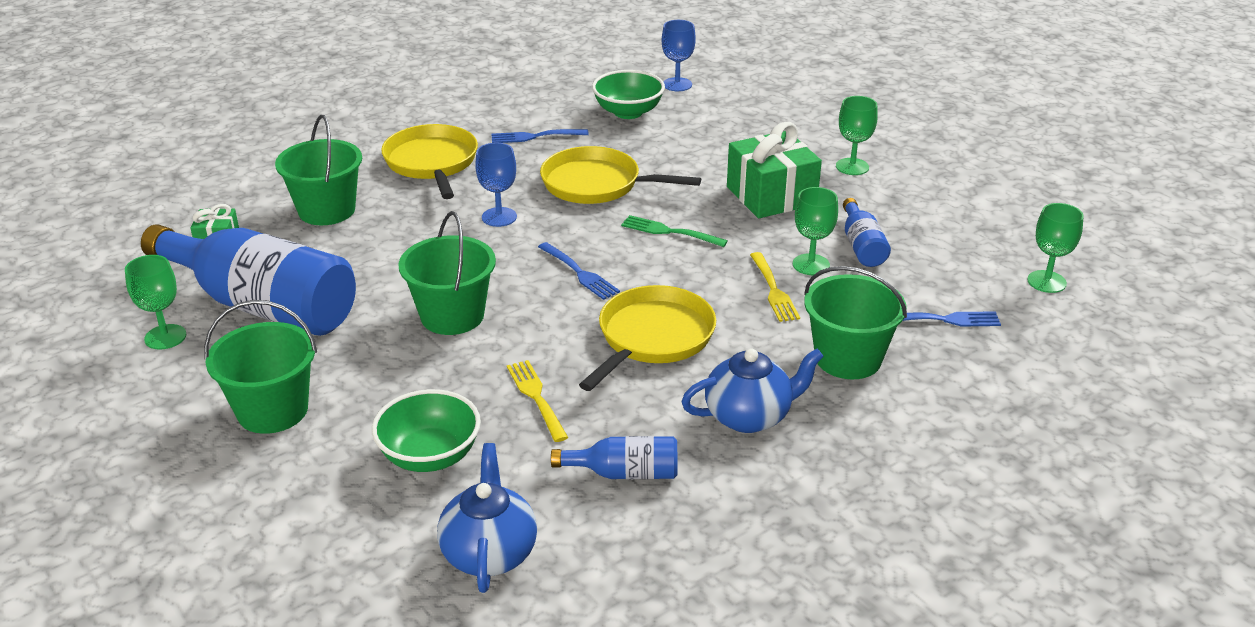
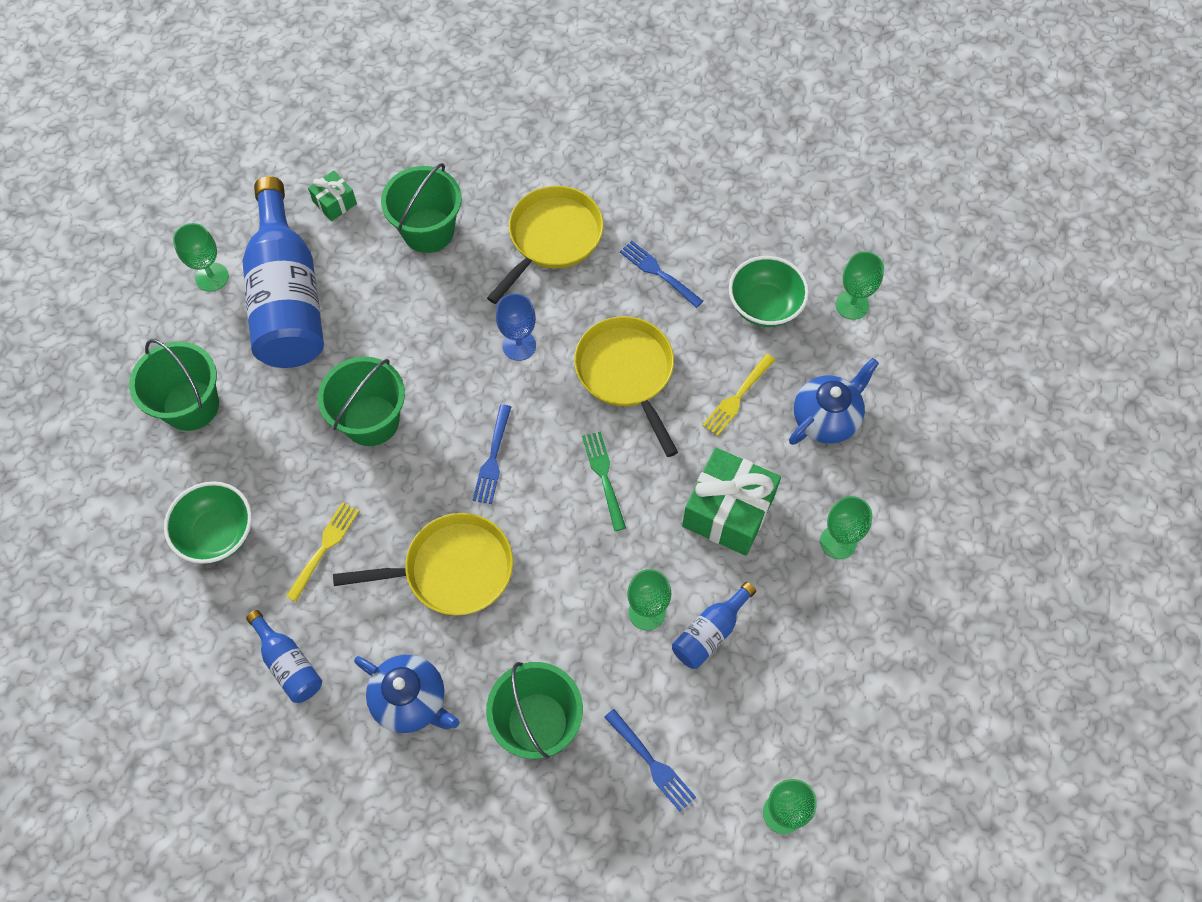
camera: 50 degrees right, 30 degrees up
blue teapot [437,443,537,593] -> blue teapot moved to [789,358,879,445]
blue goblet [662,20,696,91] -> green goblet [836,252,884,320]
yellow fork [750,252,800,322] -> yellow fork moved to [702,354,776,436]

